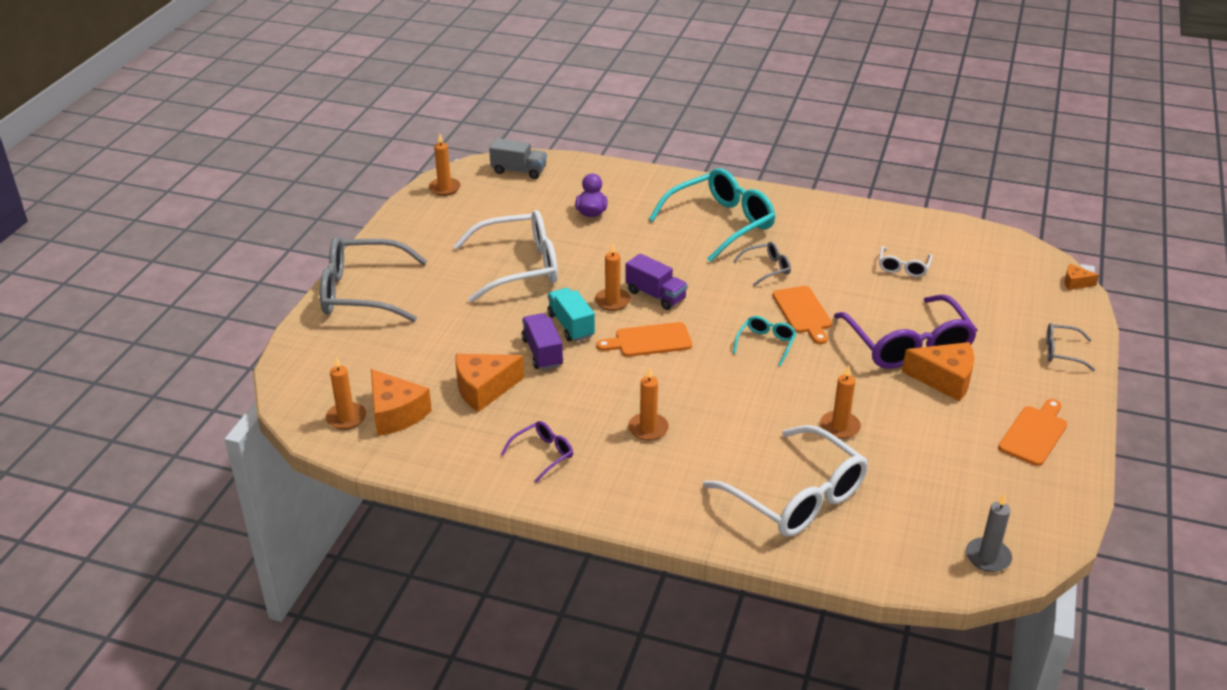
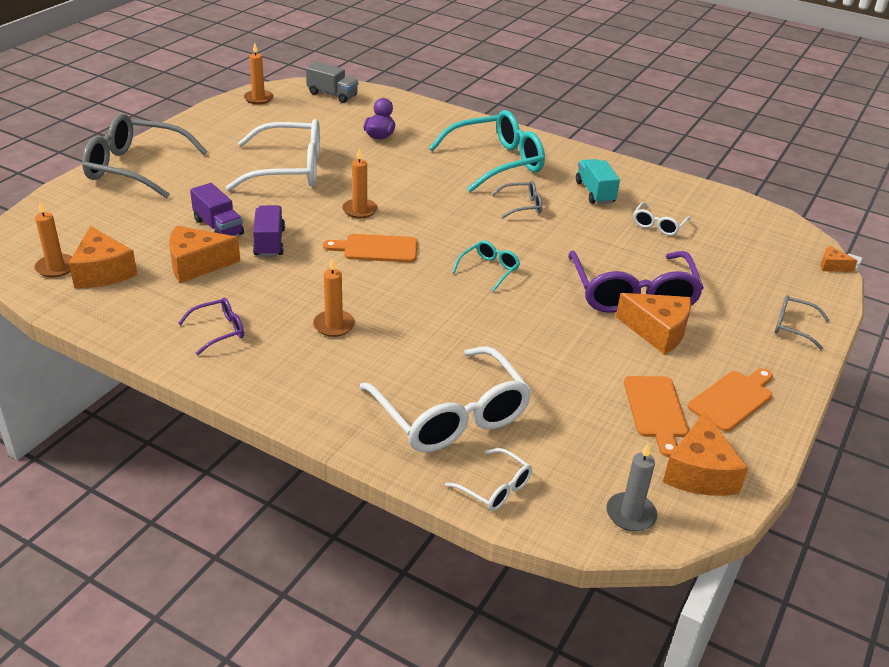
camera: 10 degrees right, 0 degrees up
turquoise truck [547,288,595,342] -> turquoise truck moved to [576,159,620,204]
purple truck [625,253,688,310] -> purple truck moved to [190,183,244,236]
orange cutting board [773,286,832,344] -> orange cutting board moved to [624,376,689,457]
orange candle [820,365,861,439] -> none
none -> white glasses [445,448,532,511]
none -> orange cheese [663,411,748,496]

